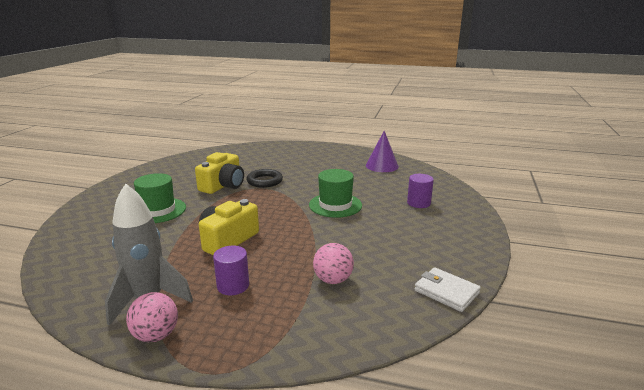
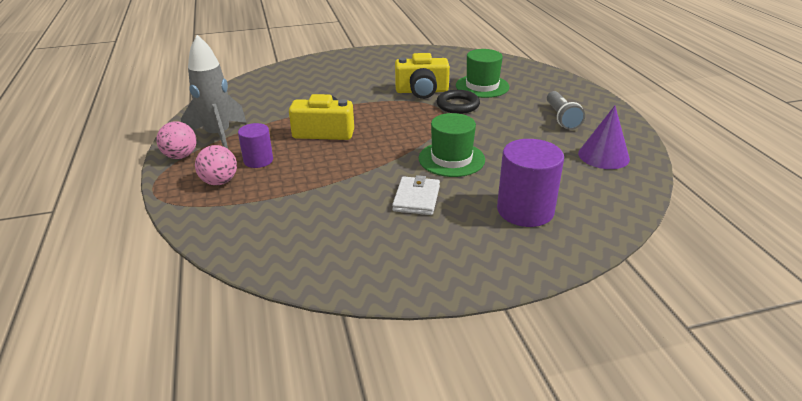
camera: 60 degrees right, 10 degrees up
green hat [134,173,186,223] -> green hat moved to [456,49,509,98]
pink ball [313,243,354,284] -> pink ball moved to [195,145,237,185]
purple cylinder [407,174,434,208] -> purple cylinder [497,139,564,227], size x1.69
white wallet [415,267,481,312] -> white wallet moved to [392,175,440,215]
none -> grey flashlight [547,91,585,130]

